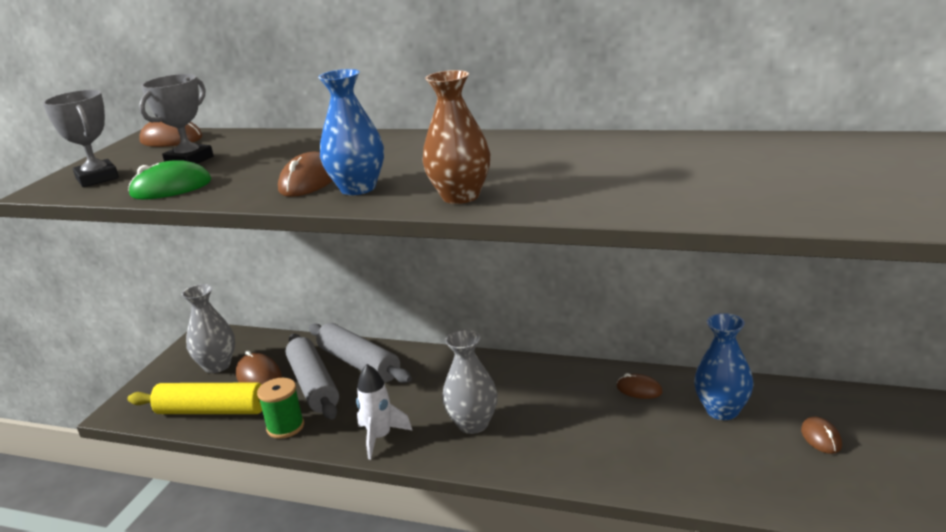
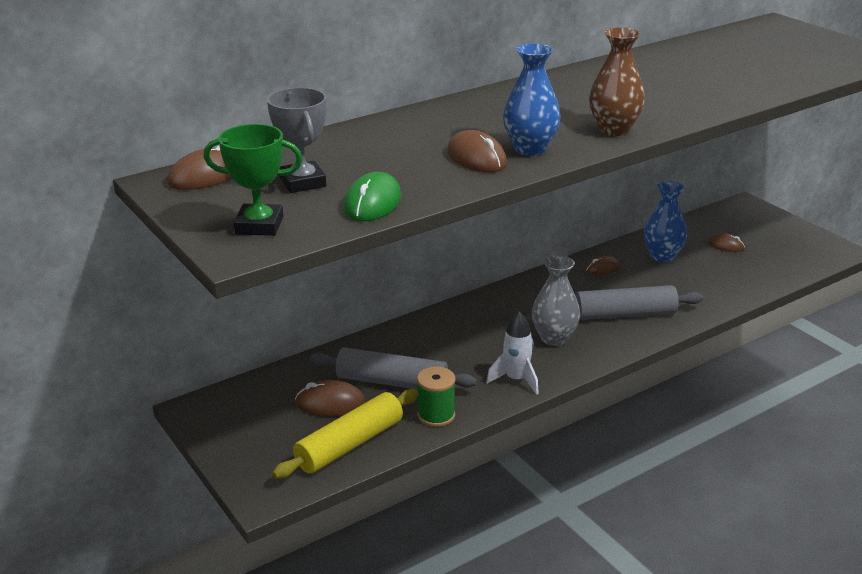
camera: 55 degrees left, 5 degrees up
grey trophy [43,90,119,187] -> green trophy [203,124,303,236]
grey vase [182,284,235,373] -> none
grey rolling pin [309,323,412,383] -> grey rolling pin moved to [575,285,703,320]

